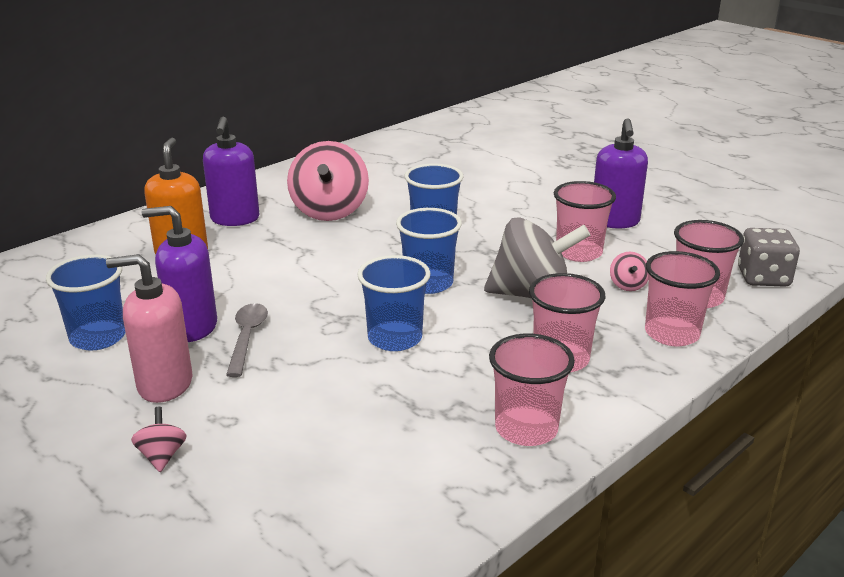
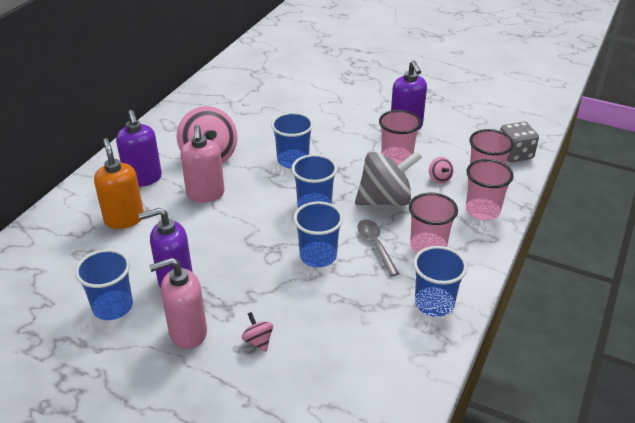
camera: 20 degrees left, 10 degrees up
pink spinning top [131,407,186,472] -> pink spinning top moved to [242,312,273,352]
grey spoon [226,303,268,377] -> grey spoon moved to [357,219,399,277]
pink cup [489,334,575,446] -> blue cup [413,246,467,317]
none -> pink soap dispenser [180,125,225,202]

